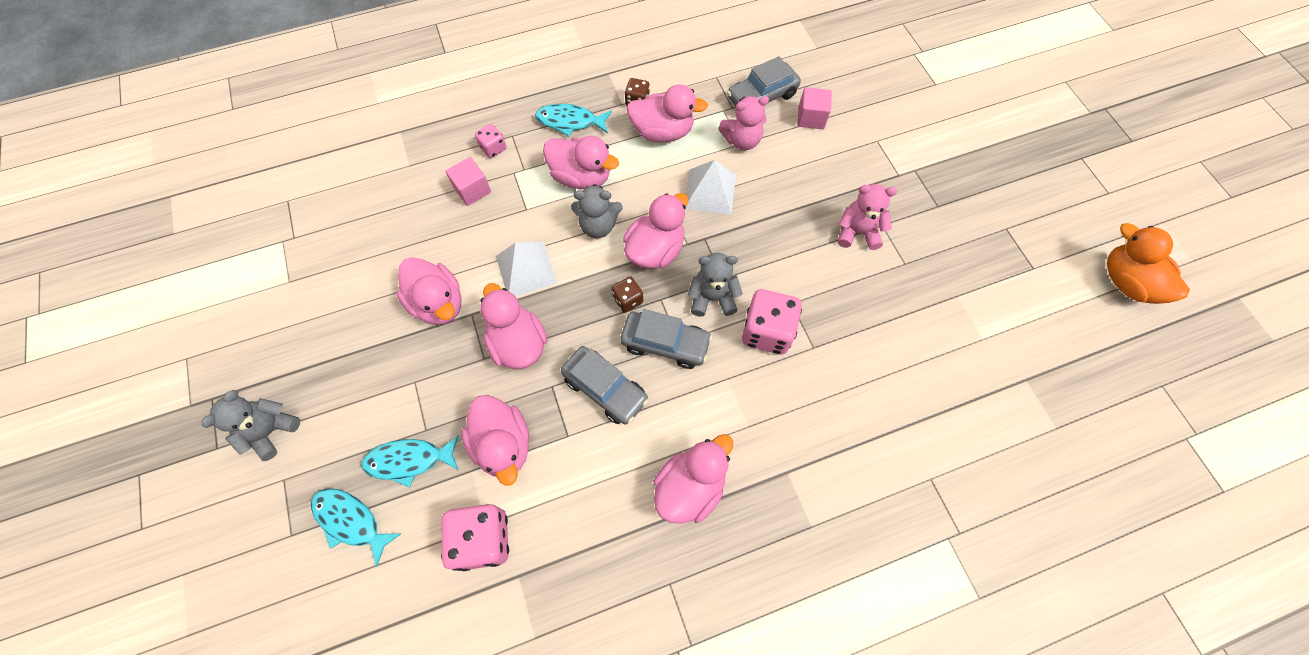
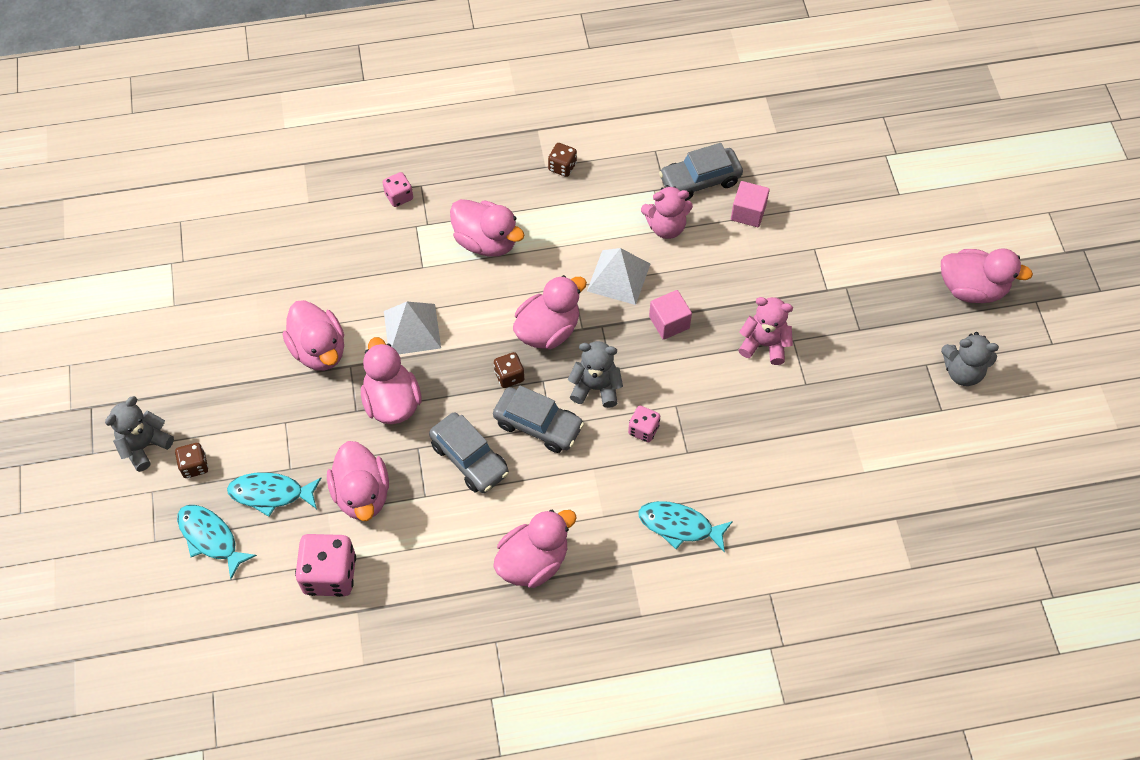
camera: 10 degrees right, 5 degrees down
pink cube [446,157,491,206] -> pink cube moved to [649,290,692,340]
turquoise fish [535,104,612,137] -> turquoise fish moved to [639,501,733,553]
grey teddy bear [571,184,623,238] -> grey teddy bear moved to [941,332,999,386]
pink duck [627,84,708,142] -> pink duck moved to [941,248,1033,303]
pink dice [742,289,802,354] -> pink dice [628,406,660,442], size x0.53
orange duck [1107,223,1190,304] -> none
none -> brown dice [175,443,208,478]

